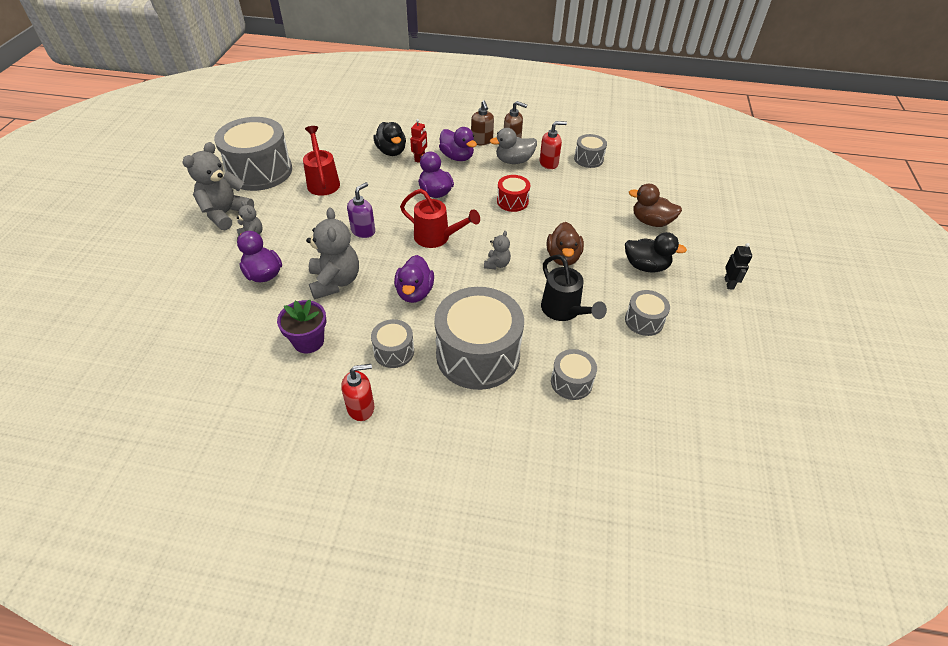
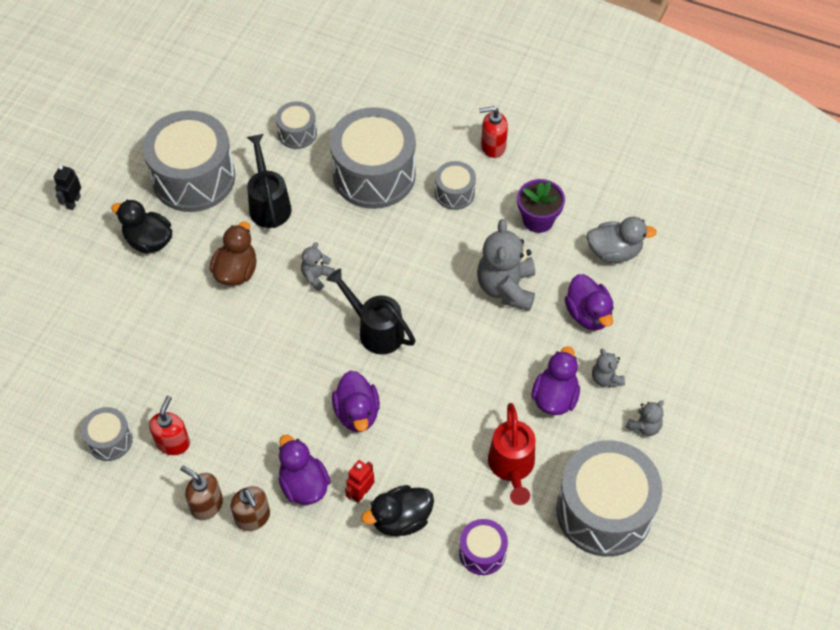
camera: 165 degrees left, 10 degrees up
grey teddy bear [182,142,254,230] -> grey teddy bear [625,400,664,436], size x0.51
purple soap dispenser [347,182,375,238] -> none
black duck [373,122,406,156] -> black duck turned 105 degrees counterclockwise [361,485,434,536]
purple duck [394,255,434,303] -> purple duck moved to [531,346,580,415]
red watering can [400,189,480,248] -> black watering can [327,268,416,355]
brown soap dispenser [471,100,494,145] -> brown soap dispenser turned 150 degrees clockwise [231,486,270,531]
grey duck [490,128,537,164] -> grey duck moved to [587,217,657,263]
red drum [497,175,530,212] -> none
red soap dispenser [540,121,567,169] -> red soap dispenser turned 105 degrees clockwise [149,396,190,455]
grey drum [625,290,670,336] -> grey drum [143,111,235,212], size x2.08
brown duck [629,184,682,227] -> none
none -> purple drum [459,519,508,575]

